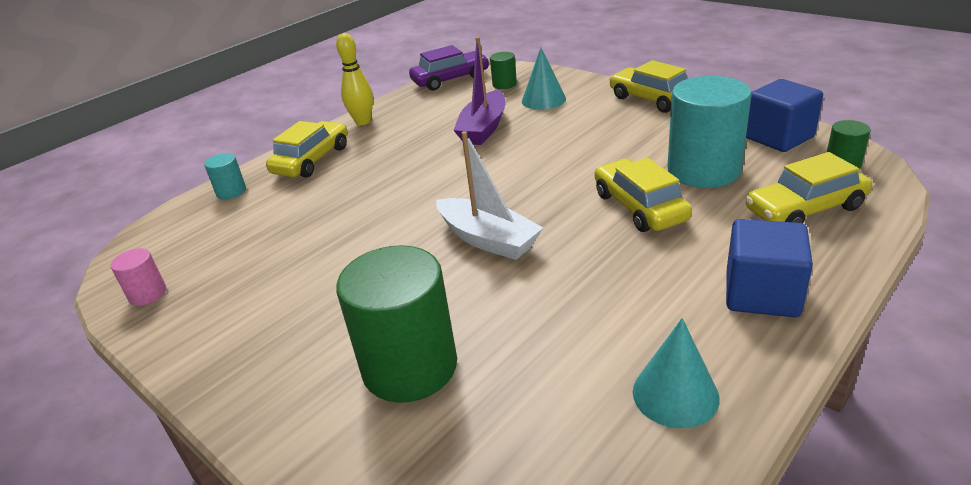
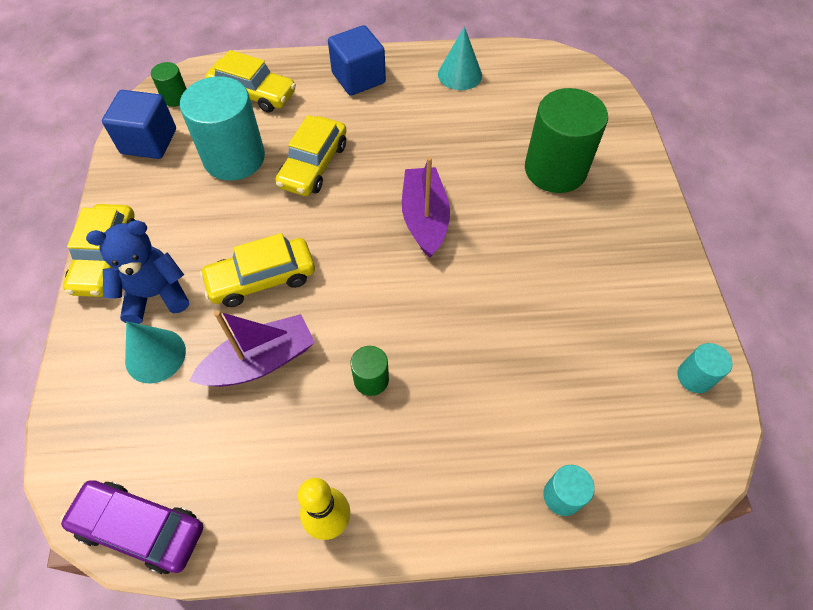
camera: 140 degrees left, 25 degrees up
pink cylinder [111,248,166,306] -> turquoise cylinder [677,343,732,393]
yellow car [266,121,348,177] -> yellow car moved to [200,233,315,307]
white boat [436,131,543,260] -> purple boat [402,157,450,258]
green cylinder [490,52,517,89] -> green cylinder moved to [350,346,389,396]
none -> blue teddy bear [86,220,189,324]

